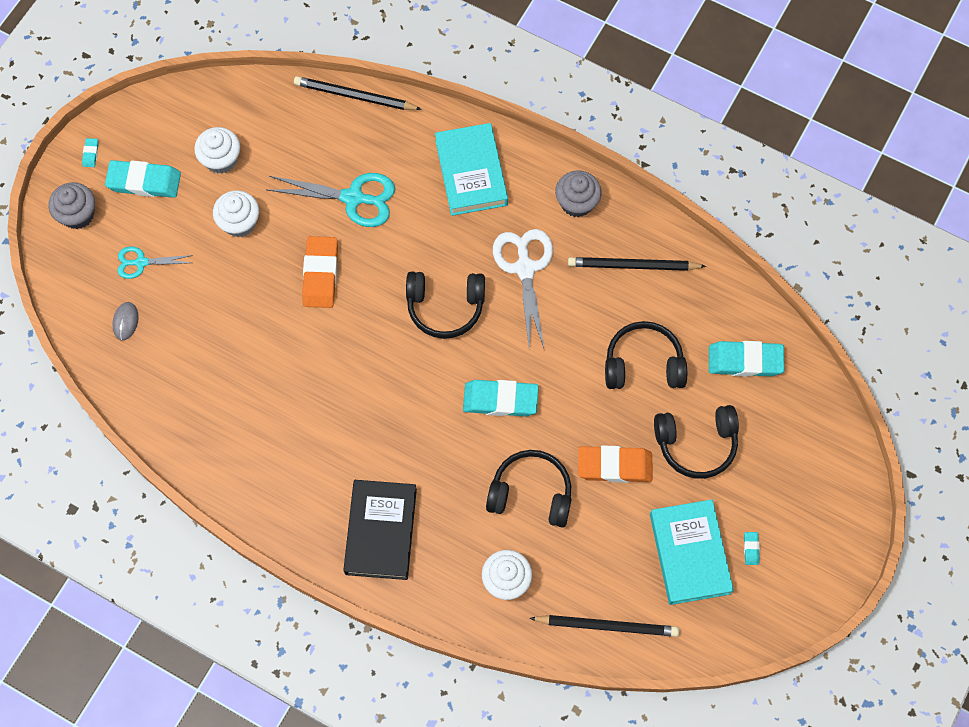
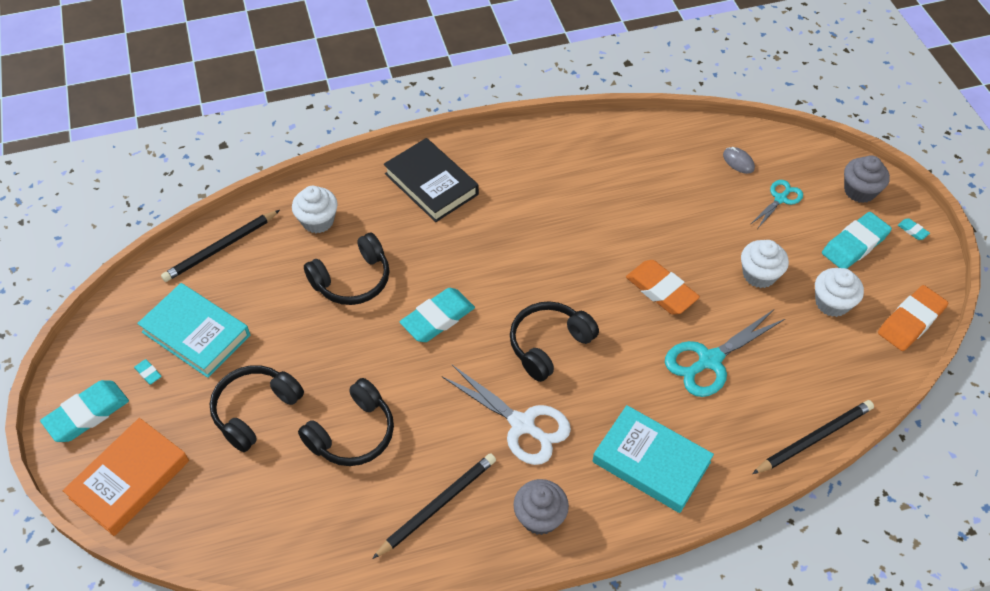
camera: 135 degrees right, 15 degrees down
orange eraser [578,445,652,483] -> orange eraser moved to [878,285,948,351]
turquoise eraser [709,341,784,377] -> turquoise eraser moved to [40,380,129,442]
none -> orange book [63,418,189,536]

